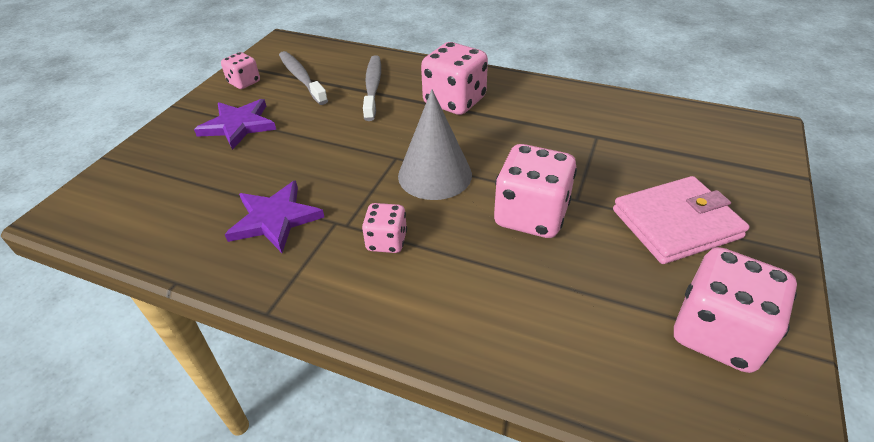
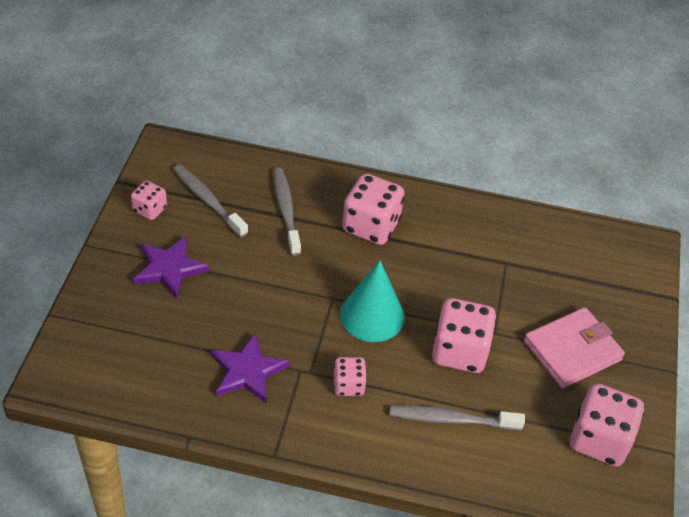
camera: 15 degrees left, 5 degrees up
grey cone [398,89,472,200] -> turquoise cone [340,260,405,342]
none -> grey toothbrush [389,405,525,430]

